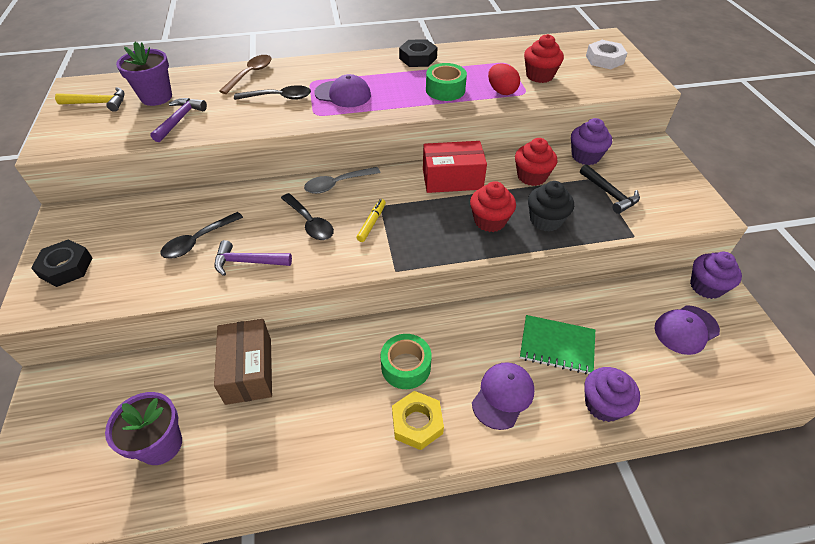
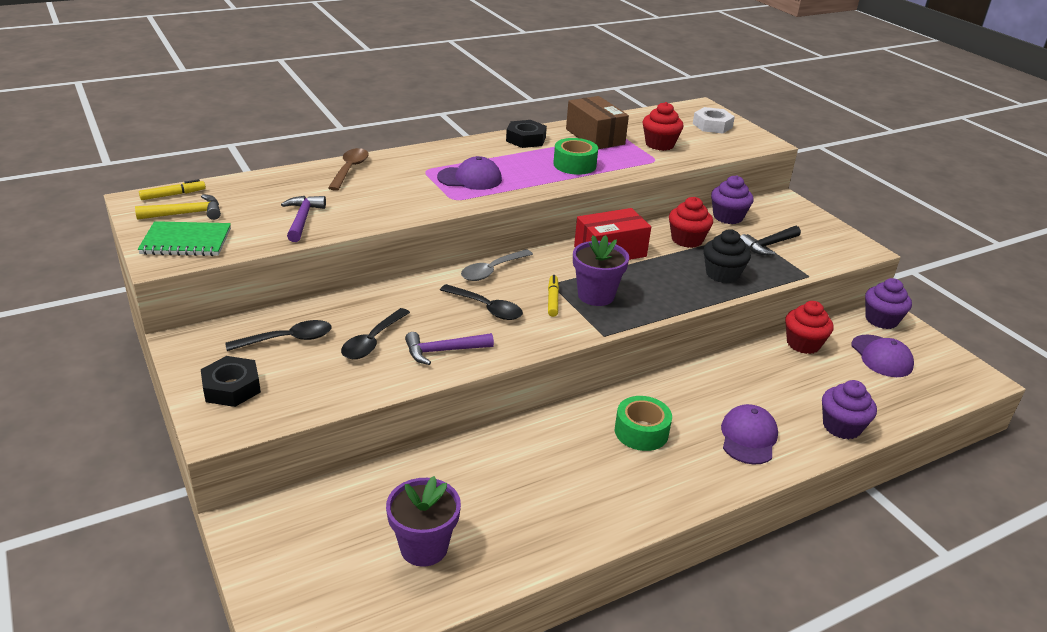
camera: 20 degrees left, 15 degrees down
purple flower pot [116,42,172,106] -> purple flower pot moved to [573,235,629,306]
brown box [214,319,272,405] -> brown box moved to [566,96,629,149]
black spoon [234,85,311,100] -> black spoon moved to [225,320,332,351]
yellow nut [392,391,444,450] -> none
red cupcake [470,181,516,232] -> red cupcake moved to [785,301,834,354]
red egg [488,63,520,95] -> none
green notebook [520,315,595,374] -> green notebook moved to [138,221,231,256]
black hammer [580,164,640,214] -> black hammer turned 105 degrees clockwise [740,226,801,255]
purple cap [655,305,720,355] -> purple cap turned 60 degrees counterclockwise [851,334,914,377]
none -> yellow marker [139,179,206,200]

